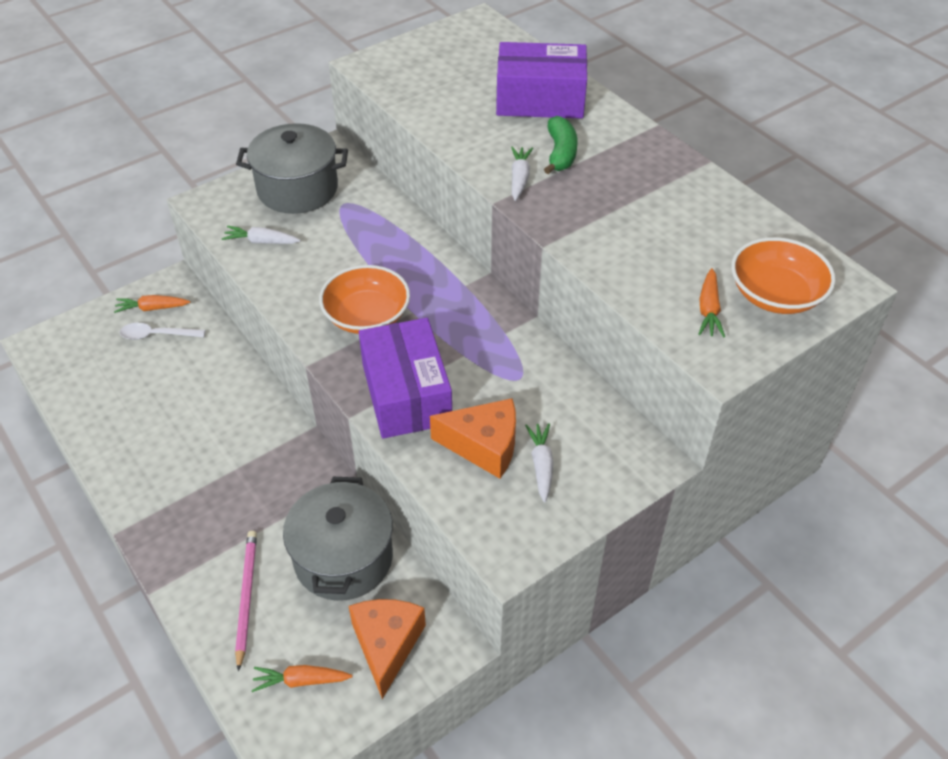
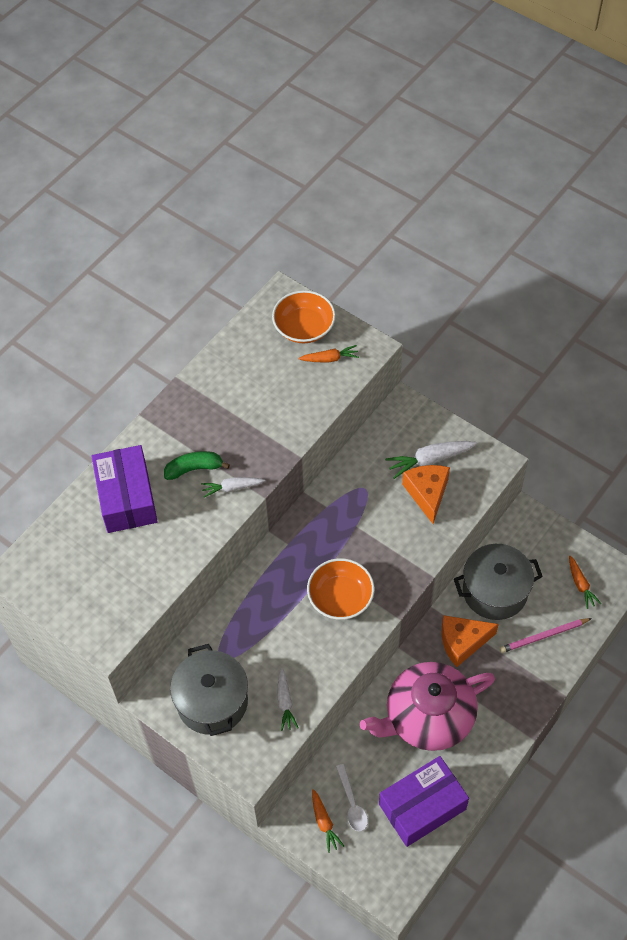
camera: 105 degrees left, 10 degrees up
orange cheese [349,599,426,699] -> orange cheese moved to [442,615,499,667]
purple box [359,318,452,439] -> purple box moved to [379,756,469,847]
white carrot [525,423,553,502] -> white carrot [385,441,477,479], size x1.57
none -> pink teapot [360,662,495,751]

